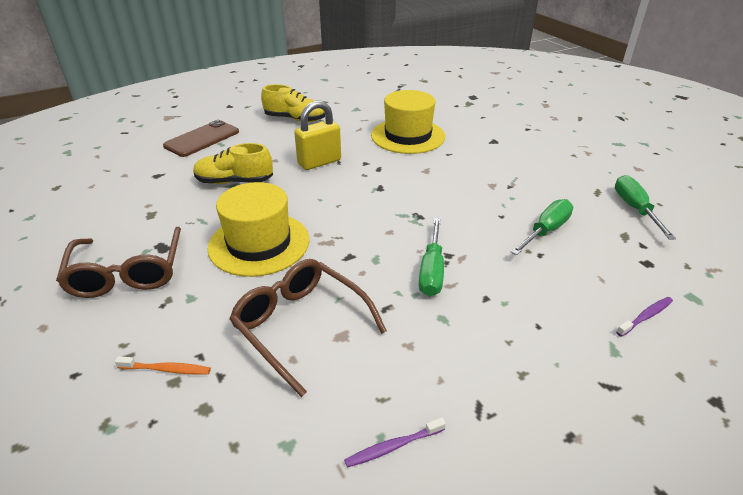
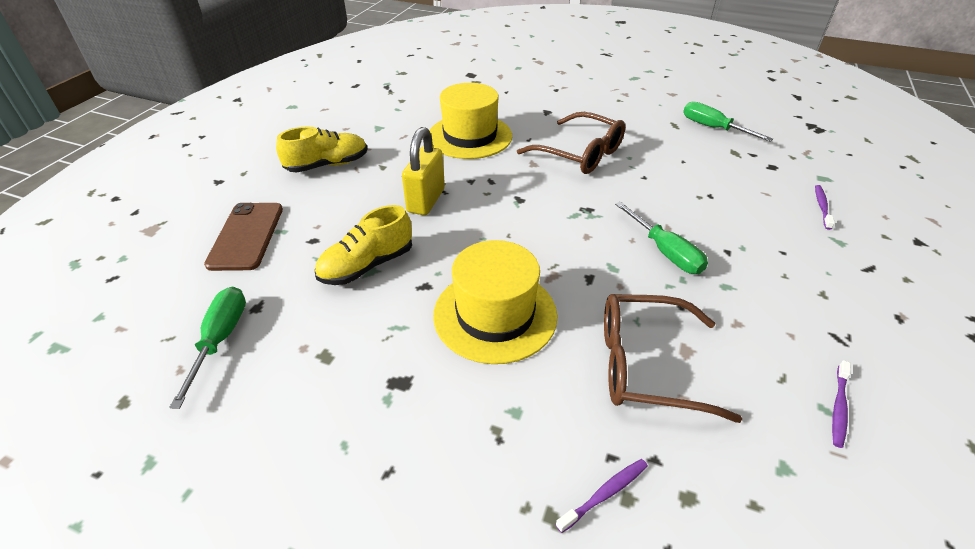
camera: 40 degrees left, 5 degrees up
brown glasses [56,227,181,298] -> brown glasses moved to [517,112,625,174]
orange toothbrush [115,356,211,375] -> purple toothbrush [555,459,648,533]
green screwdriver [511,199,573,255] -> green screwdriver moved to [169,286,246,409]

